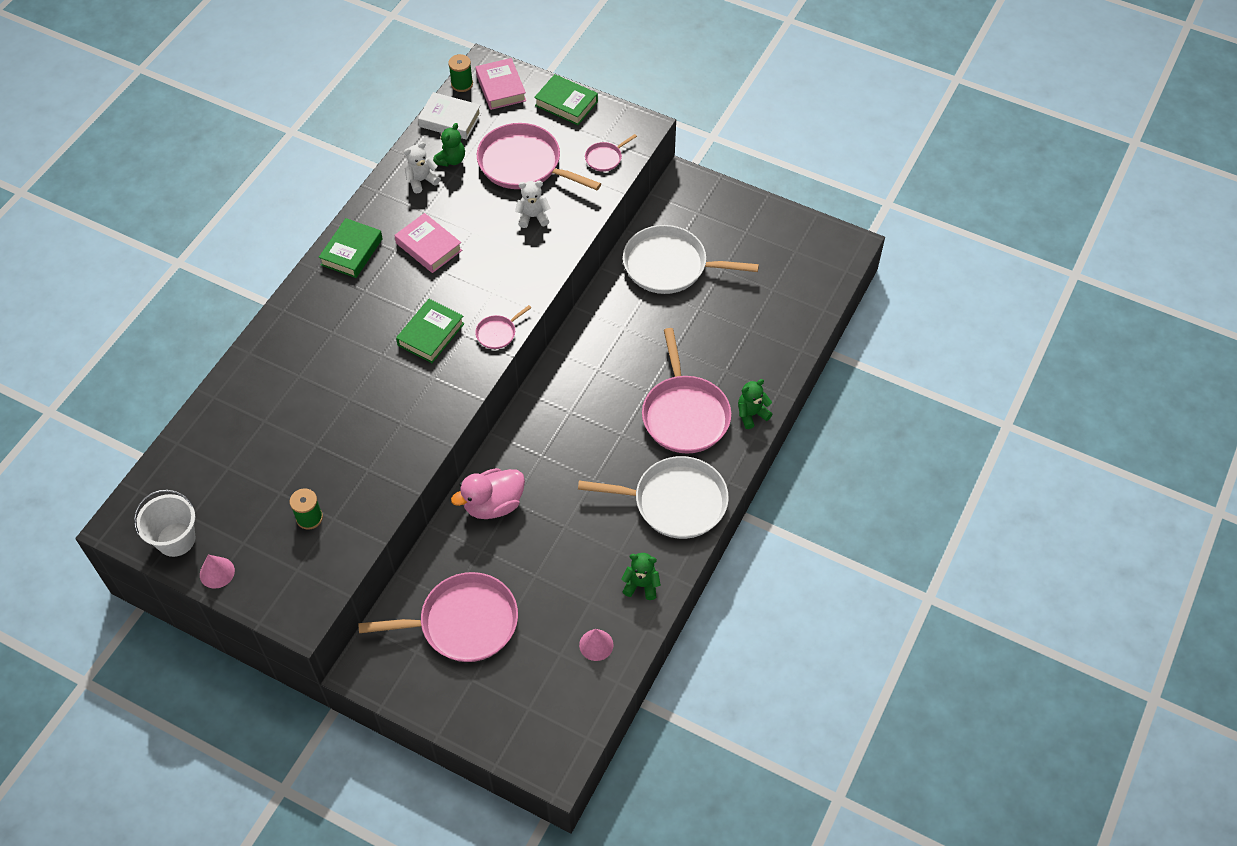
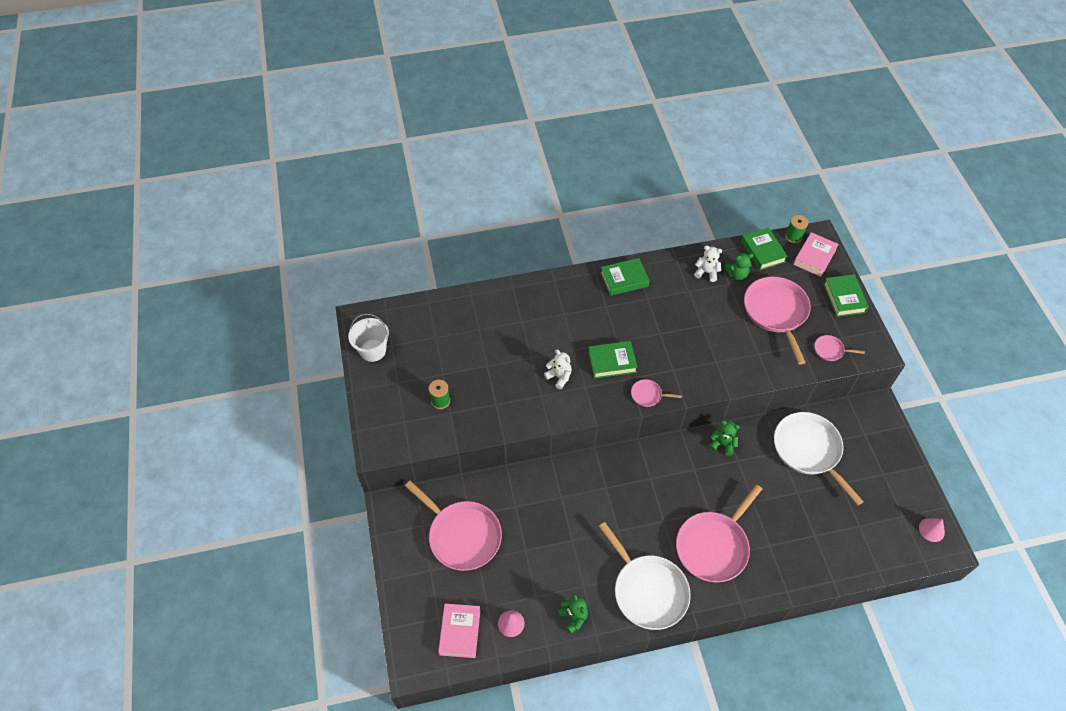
camera: 50 degrees right, 0 degrees up
pink cone [200,555,235,589] -> pink cone moved to [919,518,945,542]
pink book [395,213,462,273] -> pink book moved to [438,604,481,658]
white book [418,92,481,140] -> green book [741,227,788,270]
pink duck [451,468,525,519] -> none
white teddy bear [515,181,551,228] -> white teddy bear moved to [544,349,572,389]
green teddy bear [738,379,772,429] -> green teddy bear moved to [709,420,740,456]

